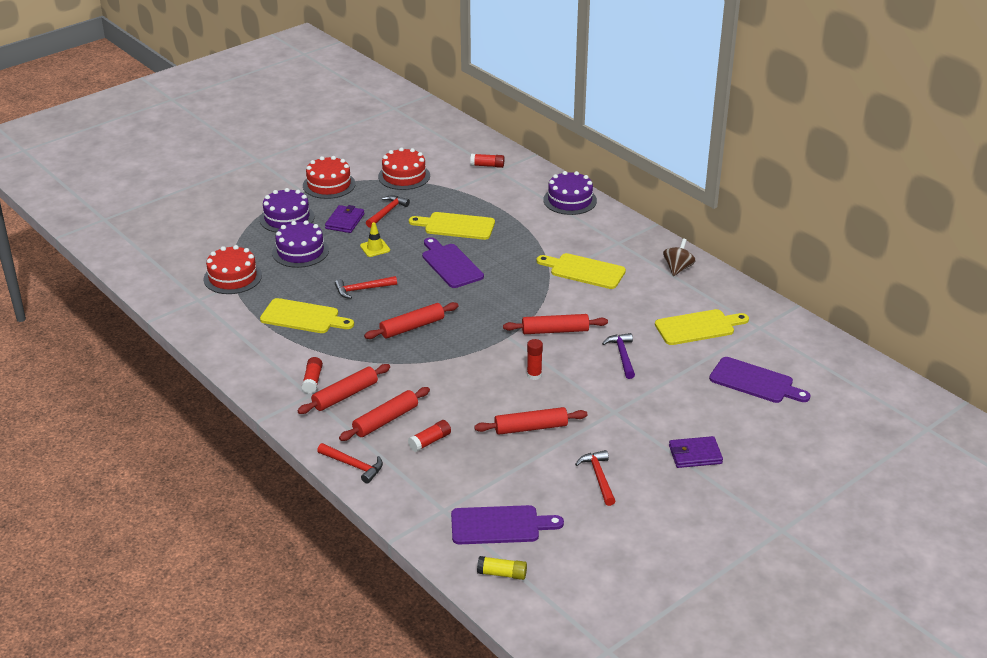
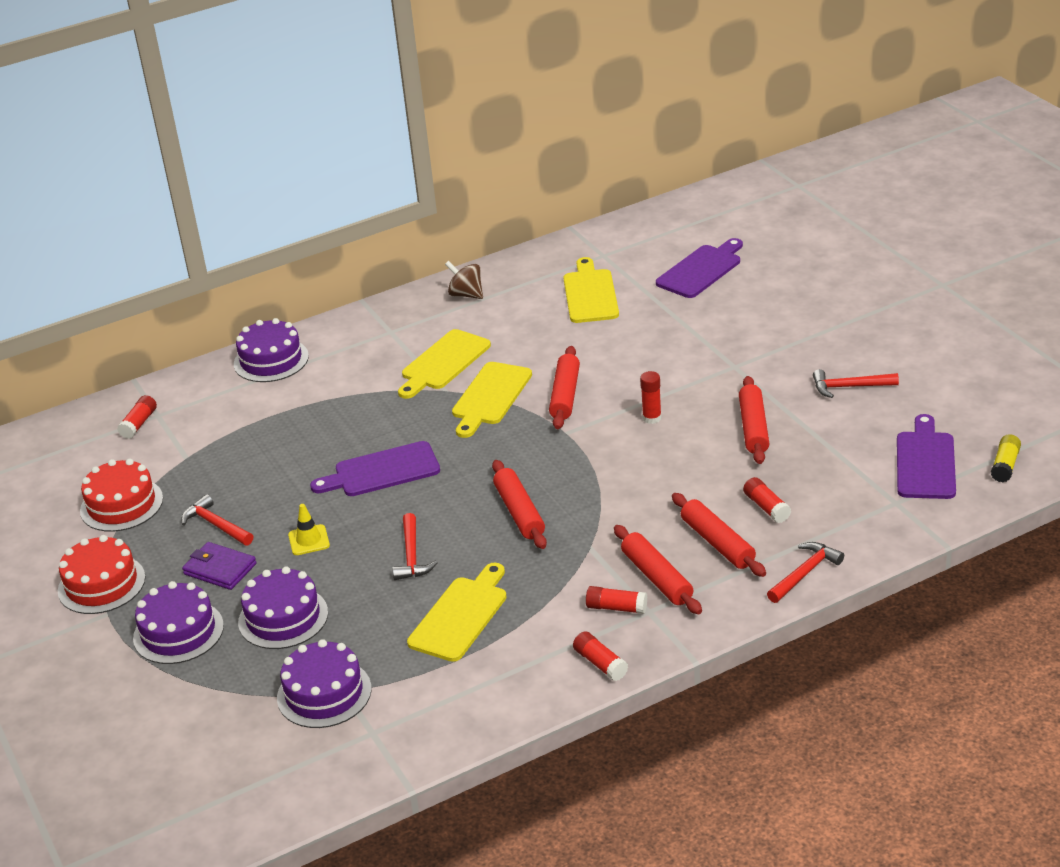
camera: 75 degrees left, 0 degrees up
red cake [203,245,262,294] -> purple cake [277,639,371,728]
yellow cutting board [409,212,495,240] -> yellow cutting board moved to [452,362,532,438]
purple hammer [602,333,635,379] -> none
purple wallet [669,436,723,468] -> none
none -> red glue stick [573,631,628,681]

